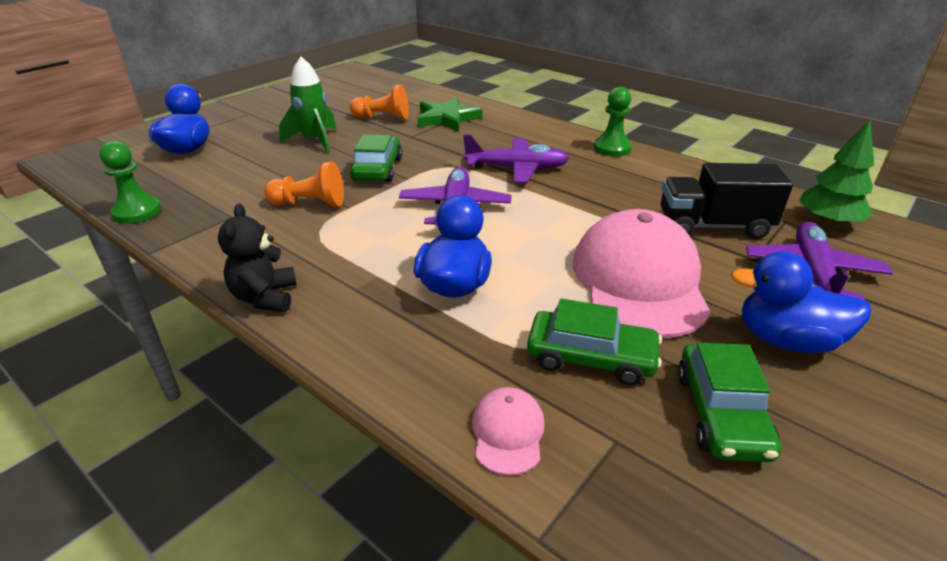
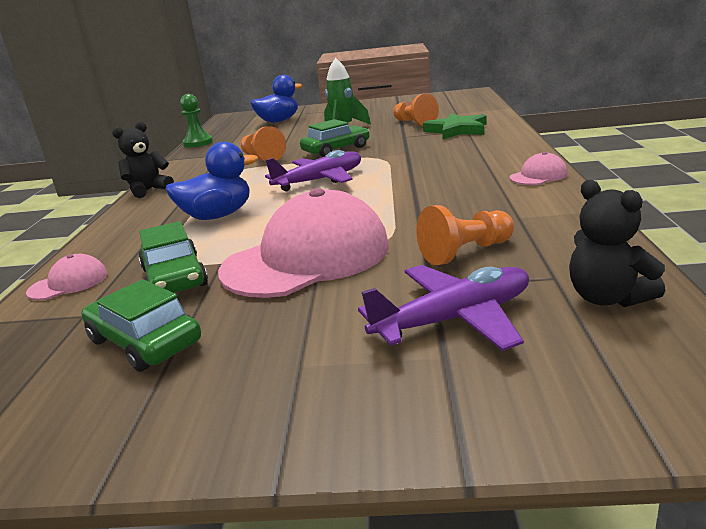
camera: 55 degrees right, 10 degrees down
purple plane [463,134,569,183] -> none
green pawn [594,87,632,157] -> pink cap [510,152,568,185]
black truck [660,163,793,239] -> orange pawn [416,205,514,265]
green car [678,343,781,462] -> green car turned 75 degrees clockwise [81,279,201,372]
blue duck [731,251,872,354] -> none
green tree [799,120,874,226] -> black teddy bear [569,180,665,307]

